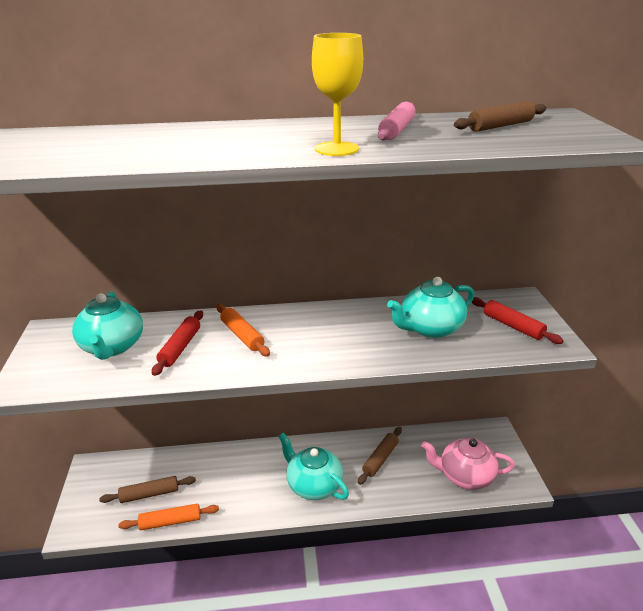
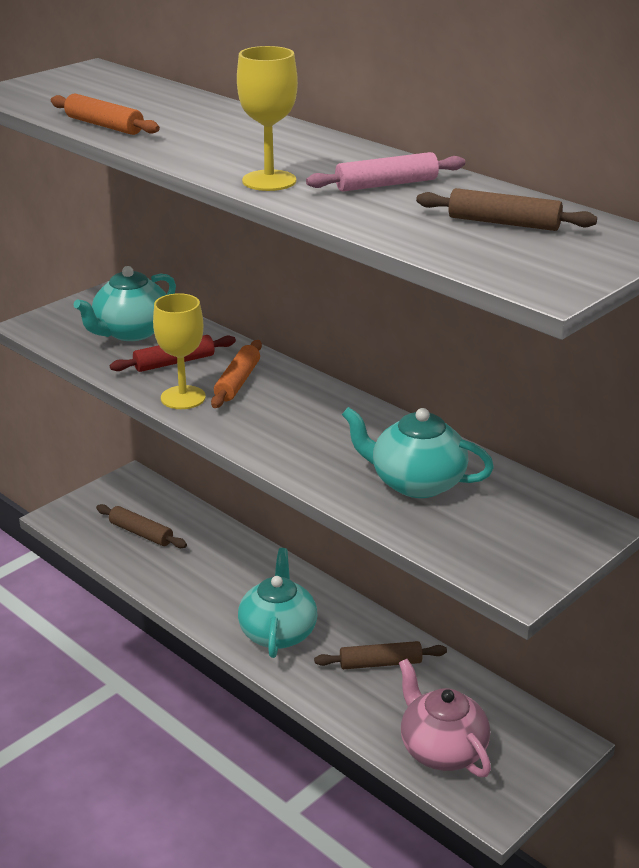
camera: 50 degrees right, 0 degrees up
orange rolling pin [118,504,219,530] -> orange rolling pin moved to [51,94,160,135]
red rolling pin [472,297,564,344] -> none
none -> yellow goblet [153,293,206,409]

